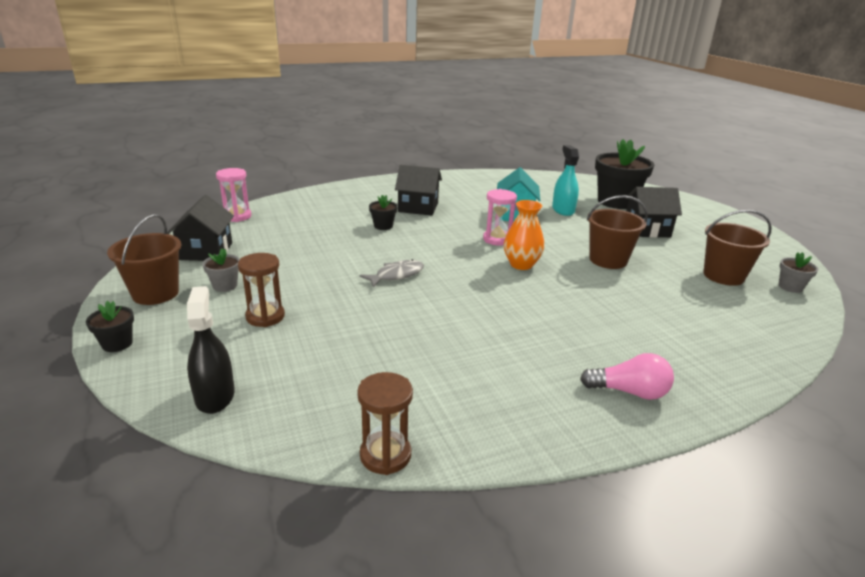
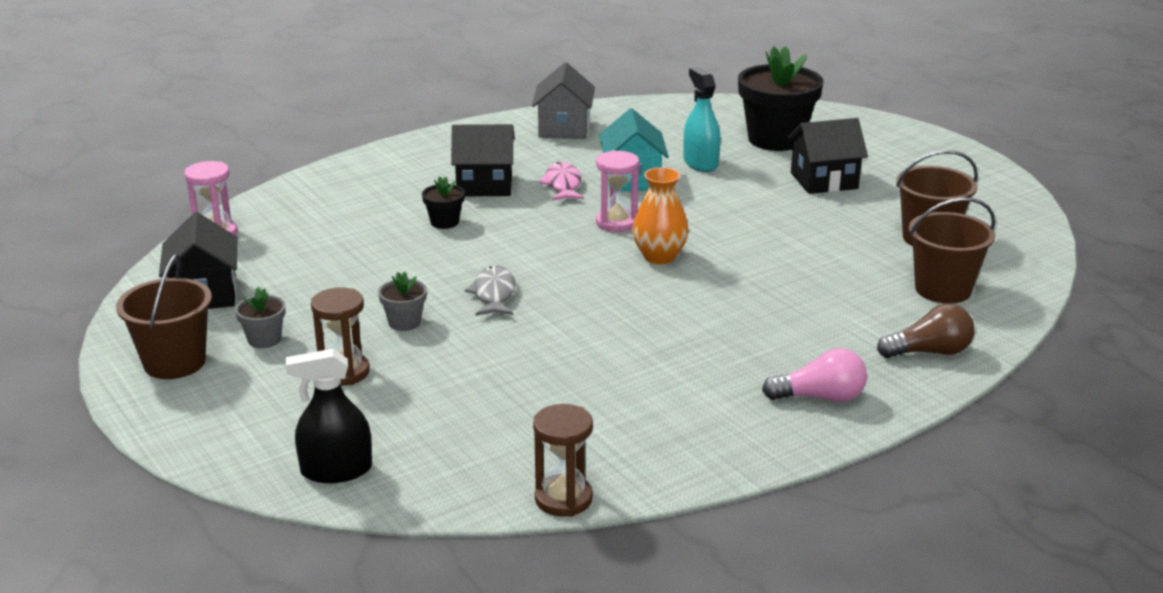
camera: 10 degrees left, 0 degrees up
black flower pot [86,301,134,352] -> none
black spray bottle [187,286,235,414] -> black spray bottle turned 75 degrees counterclockwise [286,349,372,483]
grey fish [359,259,424,288] -> grey fish turned 45 degrees counterclockwise [465,265,516,316]
brown bucket [587,195,648,269] -> brown bucket moved to [908,197,995,304]
grey flower pot [778,252,818,293] -> grey flower pot moved to [378,272,427,331]
none -> grey house [532,62,595,139]
none -> pink fish [538,162,584,201]
none -> brown light bulb [877,304,975,358]

